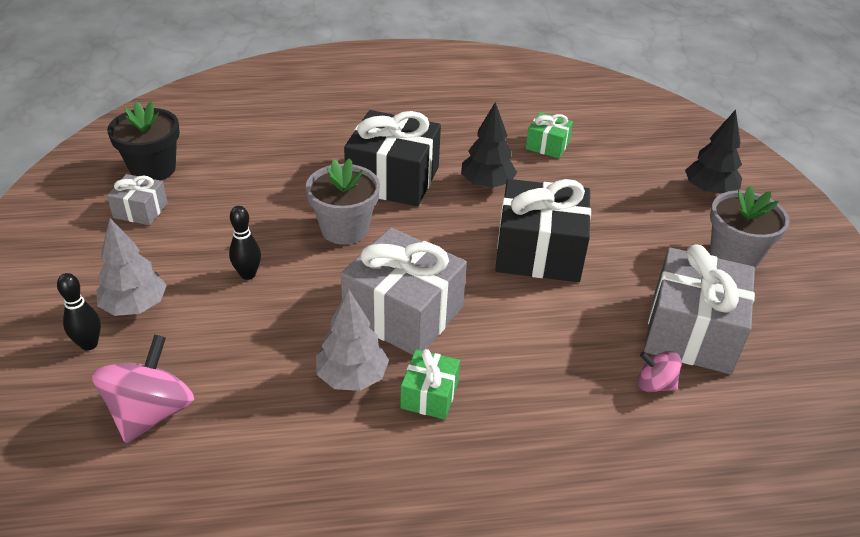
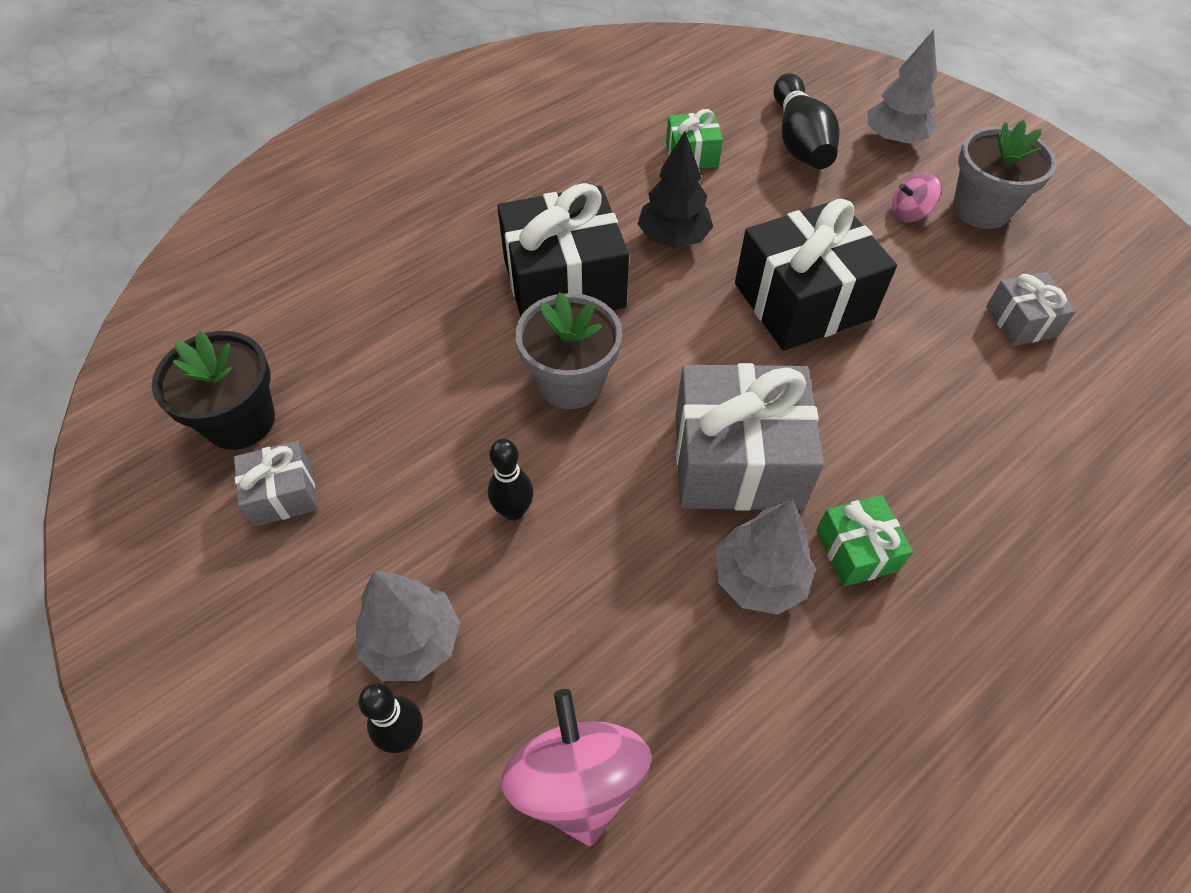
camera: 30 degrees left, 15 degrees up
pink spinning top [638,351,681,392] -> pink spinning top moved to [892,173,941,222]
grey gift [644,244,755,374] -> grey gift [986,272,1076,346], size x0.50
black tree [685,110,742,195] -> grey tree [868,30,937,144]
none -> black bowling pin [773,73,840,169]

